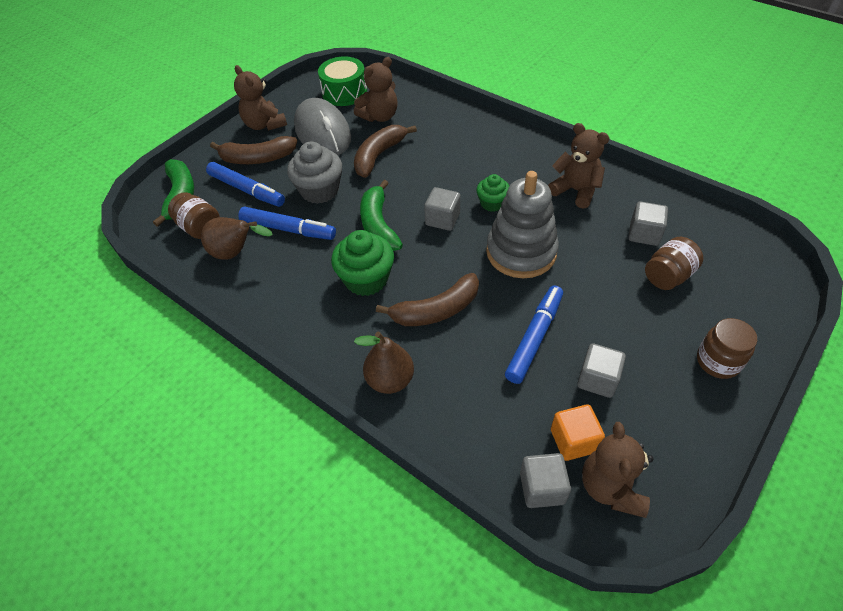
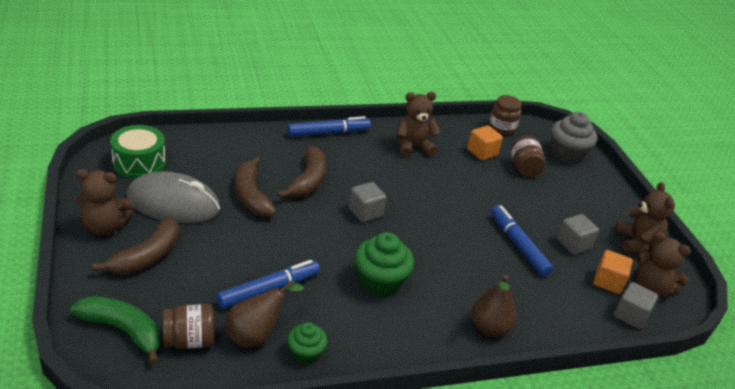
camera: 60 degrees left, 15 degrees down
blue marker [206,162,285,207] -> blue marker moved to [287,116,371,137]
grey cupcake [287,142,342,204] -> grey cupcake moved to [551,112,597,164]
brown teddy bear [354,57,398,122] -> brown teddy bear moved to [615,182,675,254]
green banana [360,180,403,251] -> none
brown banana [376,273,479,326] -> brown banana moved to [277,146,326,198]
green cupcake [476,174,509,212] -> green cupcake moved to [287,322,327,365]
grey stacking toy [486,171,559,278] -> none
grey cube [628,201,668,246] -> orange cube [467,125,503,160]
brown jar [697,318,757,379] -> brown jar moved to [489,95,522,135]

